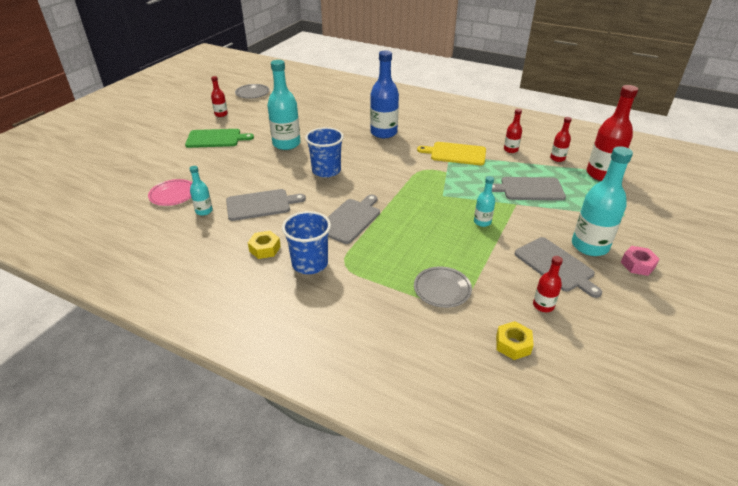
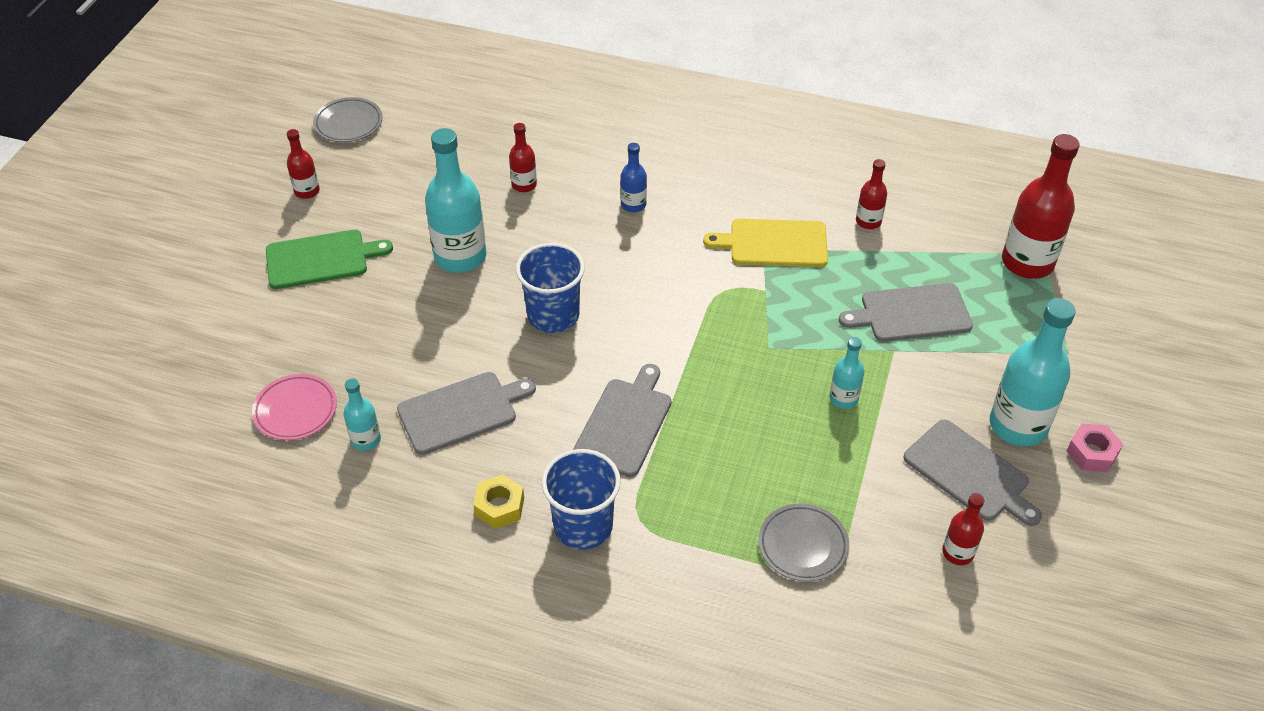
camera: 10 degrees left, 10 degrees up
blue bottle [370,50,399,138] -> blue bottle [620,143,647,213], size x0.51
yellow nut [496,321,534,360] -> none
red bottle [550,117,572,162] -> red bottle moved to [509,123,537,192]

